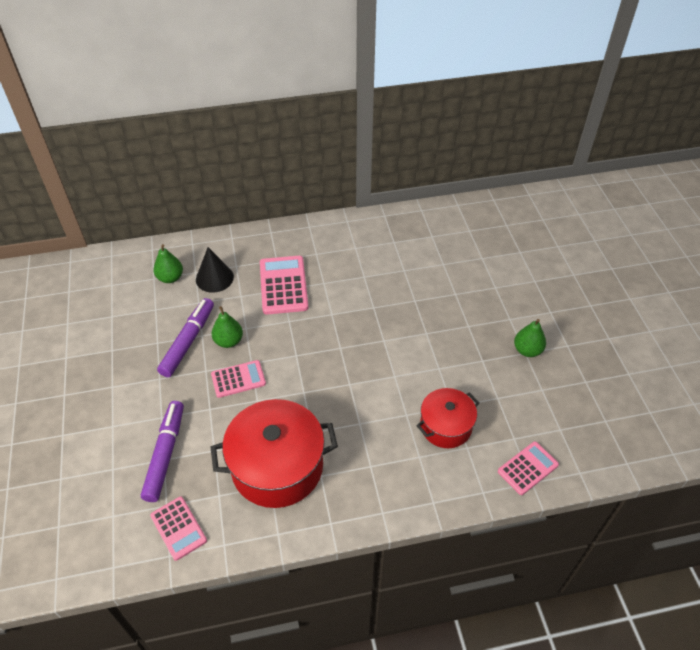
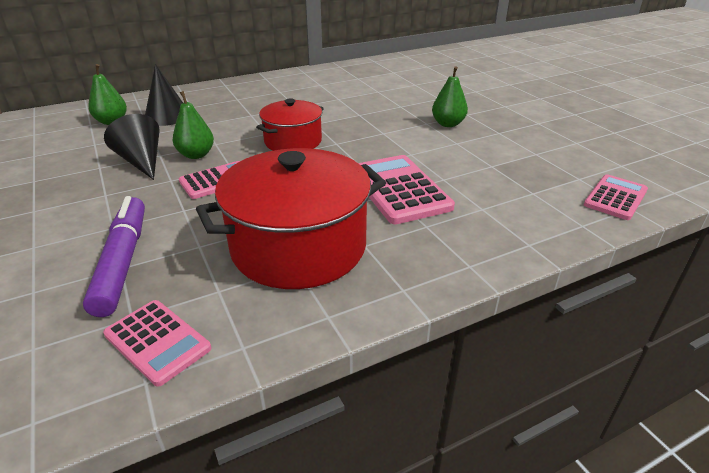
camera: 15 degrees left, 15 degrees down
purple marker [157,298,214,377] -> black cone [104,114,160,180]
pink calculator [260,256,308,315] -> pink calculator moved to [358,155,455,224]
red pot [417,388,479,448] -> red pot moved to [256,98,324,151]
green pear [514,319,546,357] -> green pear moved to [432,66,468,127]

